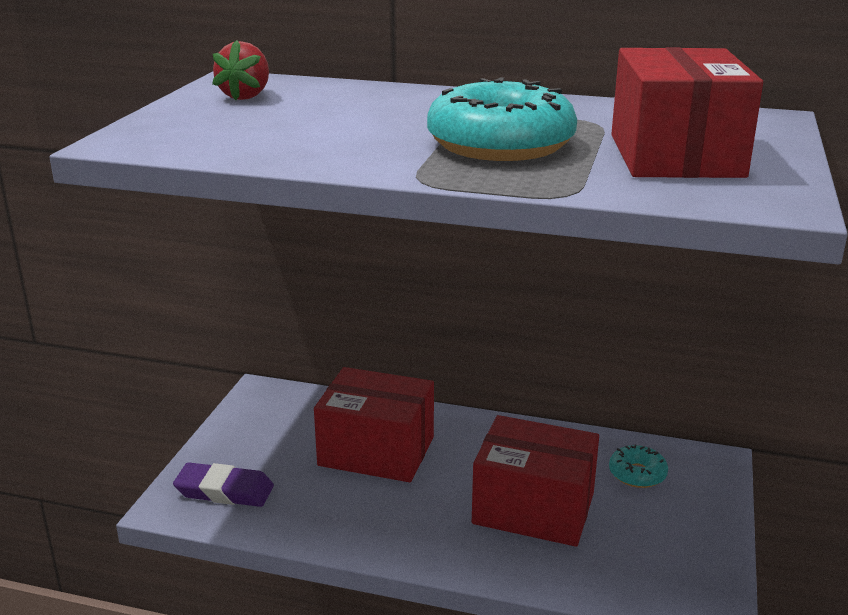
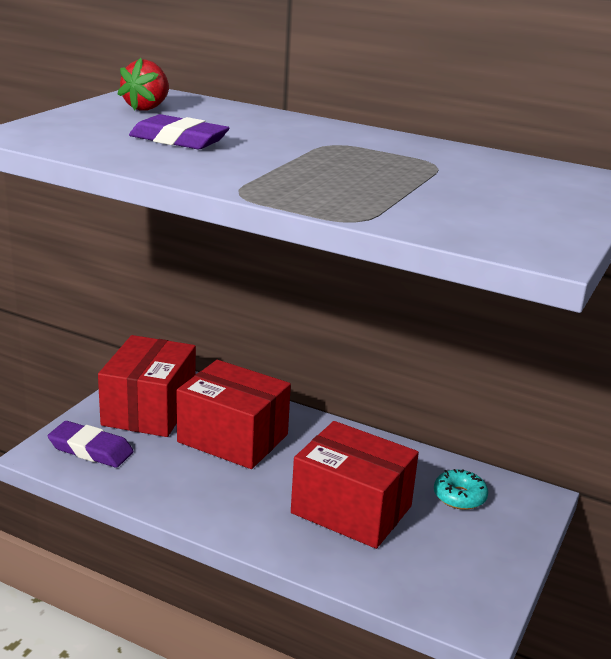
camera: 10 degrees right, 0 degrees up
turquoise donut [427,77,577,161] -> none
red box [611,47,763,178] -> red box moved to [98,335,196,437]
none -> purple eraser [129,114,230,149]

